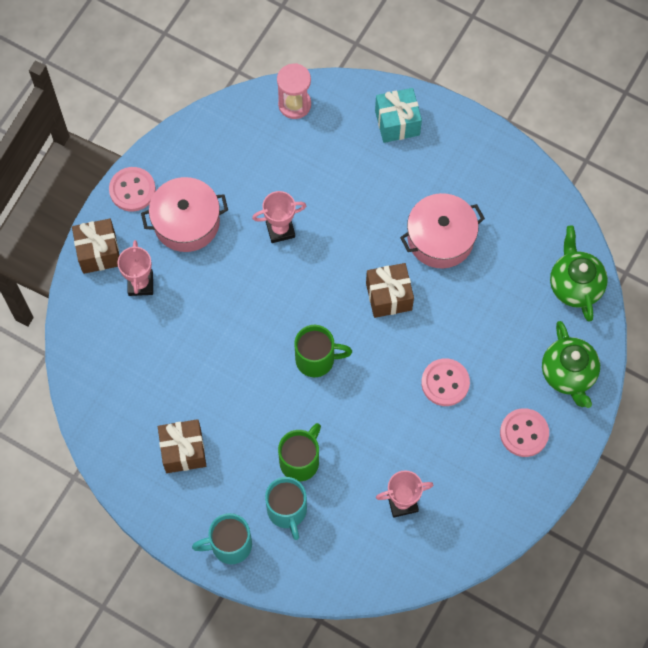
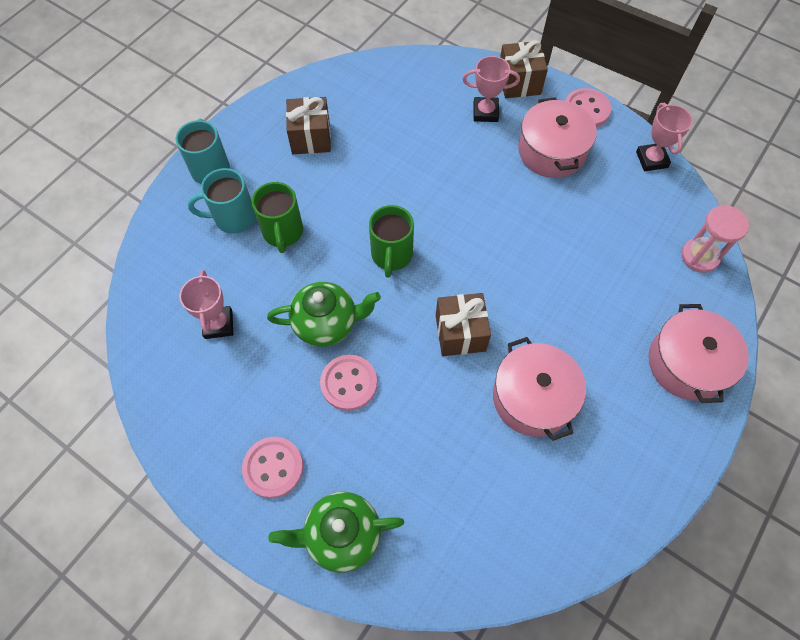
camera: 95 degrees right, 5 degrees down
pink trophy [252,191,306,243] -> pink trophy moved to [636,102,693,171]
green mug [278,423,321,481] -> green mug turned 45 degrees clockwise [252,182,303,253]
turquoise gift [375,88,422,143] -> pink pot [648,304,749,403]
green teapot [550,225,608,322] -> green teapot moved to [267,282,381,347]

